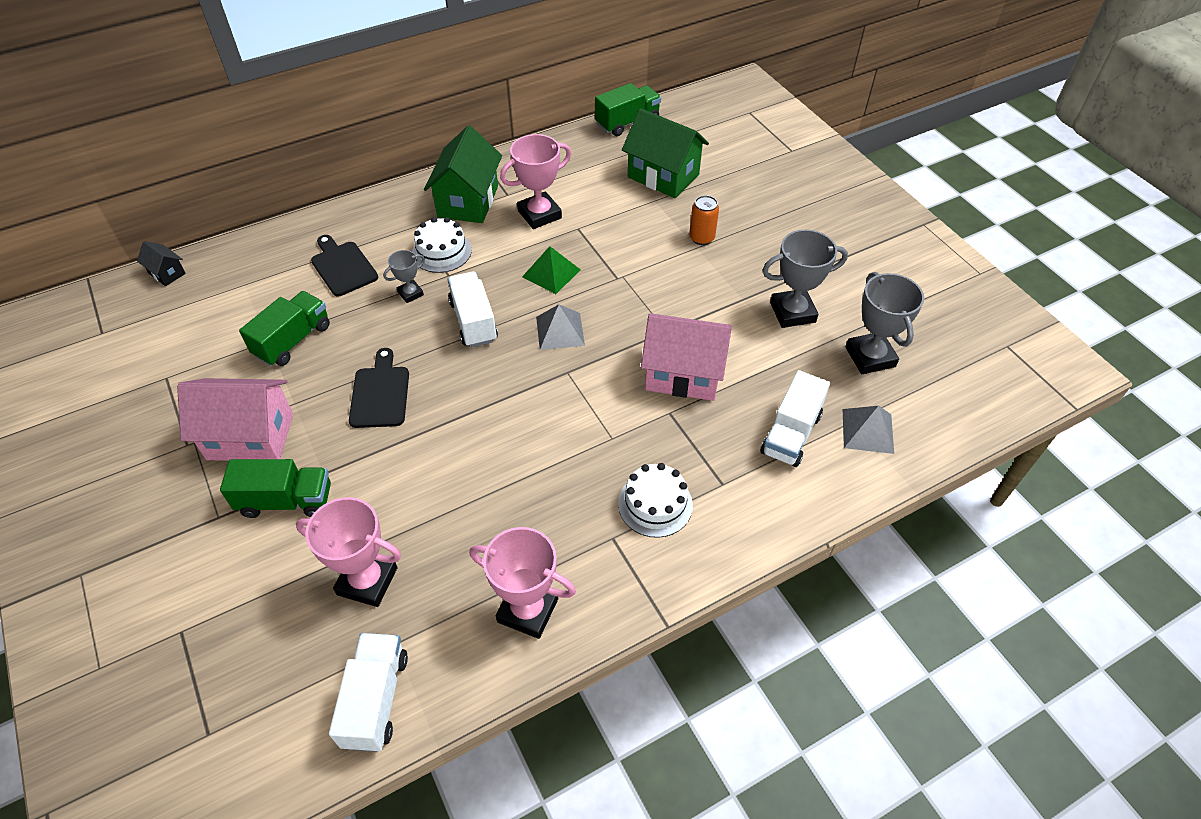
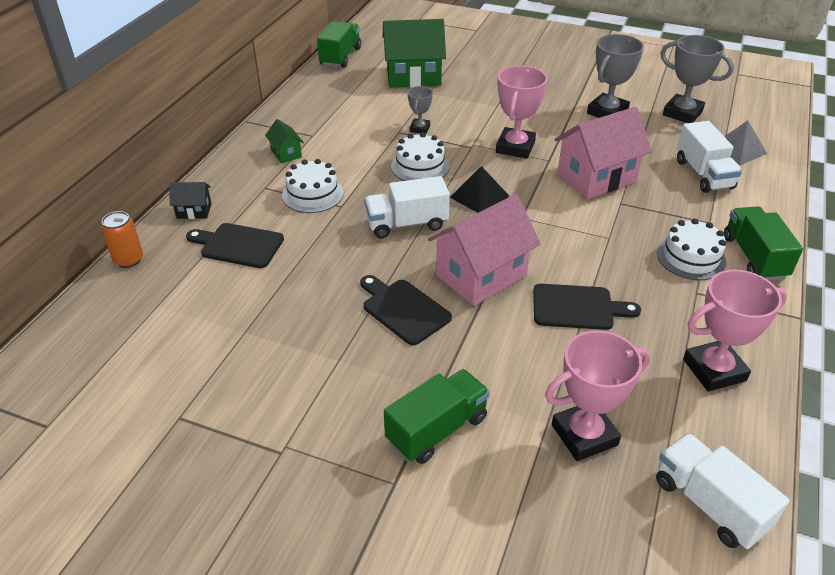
camera: 40 degrees left, 10 degrees down
black house [137,241,186,286] -> black house moved to [170,182,212,219]
pink house [177,378,293,461] -> pink house moved to [428,194,540,306]
green truck [239,291,330,366] -> green truck moved to [724,206,803,281]
grey trophy [383,250,425,303] -> grey trophy moved to [408,86,433,134]
green house [424,125,502,223] -> green house [265,119,304,163], size x0.47
white truck [447,272,498,347] -> white truck turned 45 degrees counterclockwise [364,176,450,238]
pink trophy [500,134,571,229] -> pink trophy moved to [496,66,547,159]
green pyramid [522,246,581,294] -> white cake [391,133,450,181]
grey pyramid [536,304,585,350] -> black pyramid [450,166,509,213]
orange can [689,195,719,245] -> orange can moved to [101,211,143,268]
none -> black cutting board [533,284,641,330]

